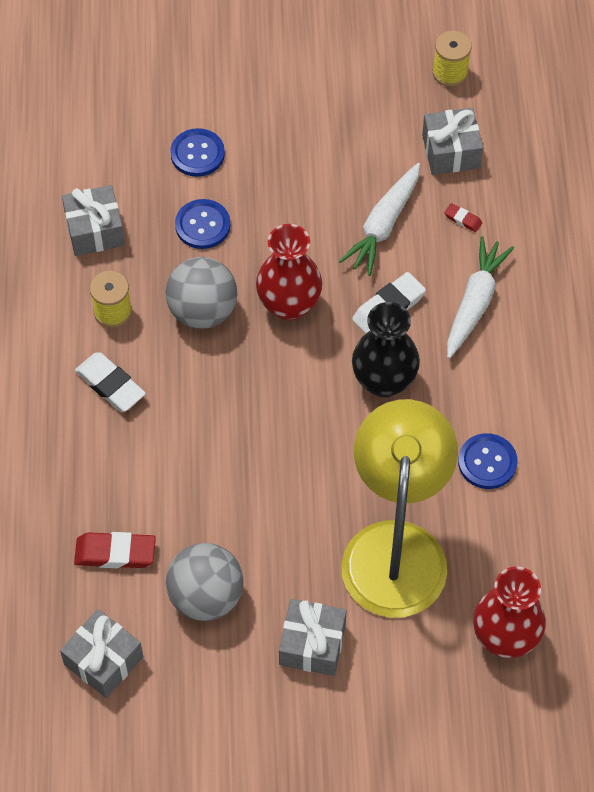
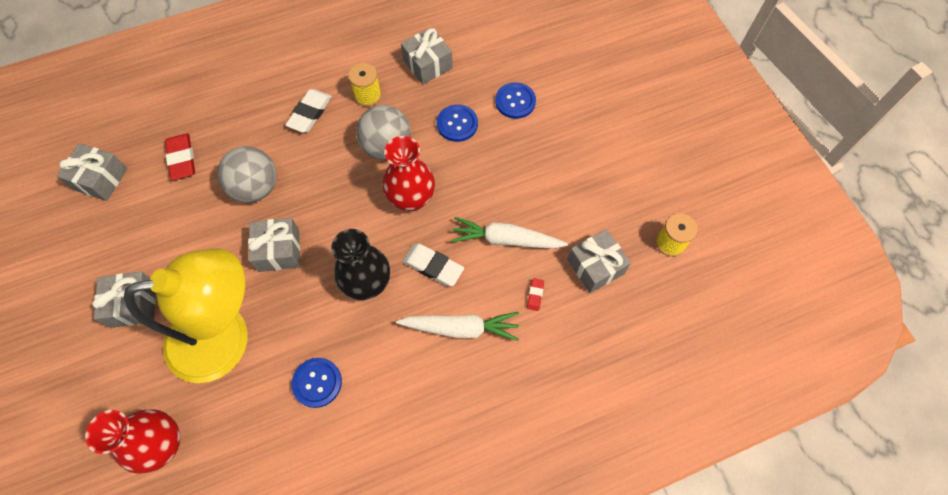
camera: 70 degrees right, 5 degrees up
grey ball [166,543,244,621] -> grey ball moved to [217,146,277,203]
none -> grey gift [248,218,300,272]

